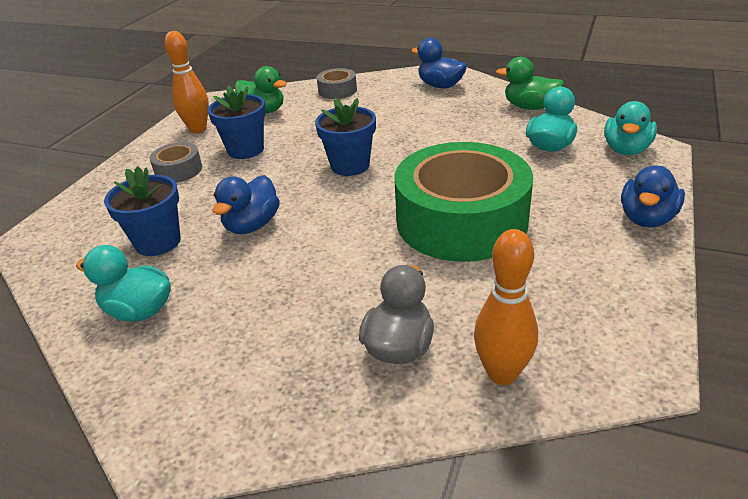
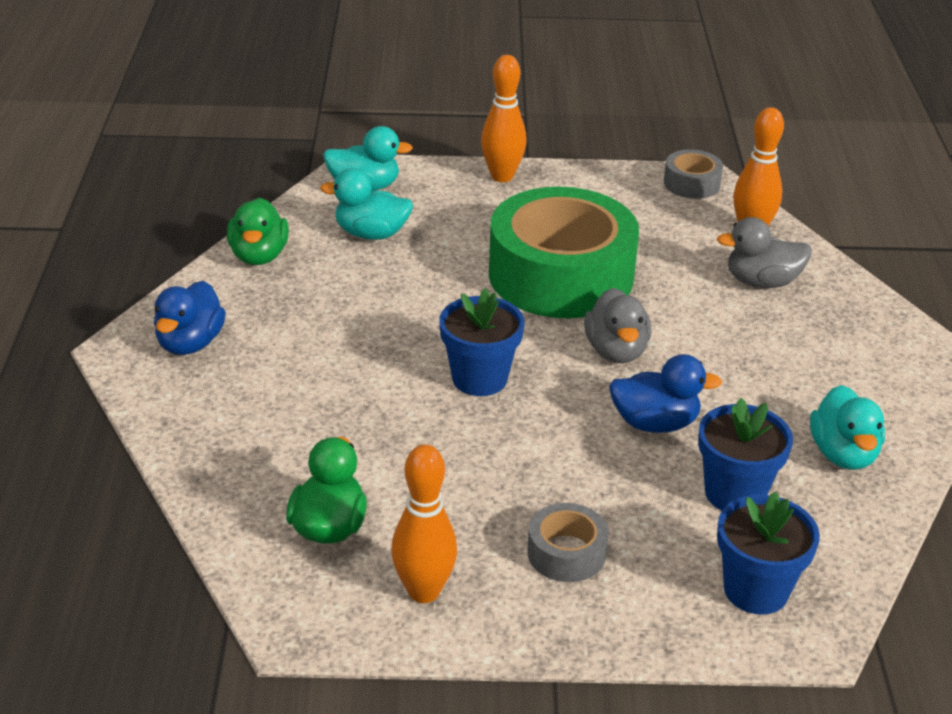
camera: 115 degrees left, 0 degrees up
blue flower pot [208,85,266,159] -> blue flower pot moved to [717,491,820,615]
grey tape [317,68,357,99] -> grey tape moved to [664,149,723,199]
blue duck [621,166,685,228] -> orange bowling pin [481,55,527,182]
none -> grey duck [584,288,651,363]

